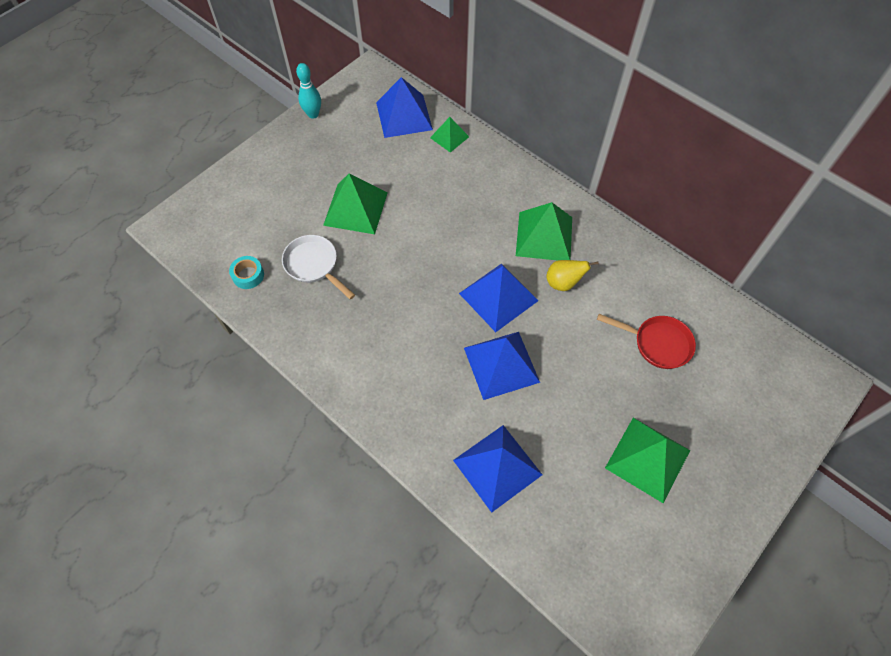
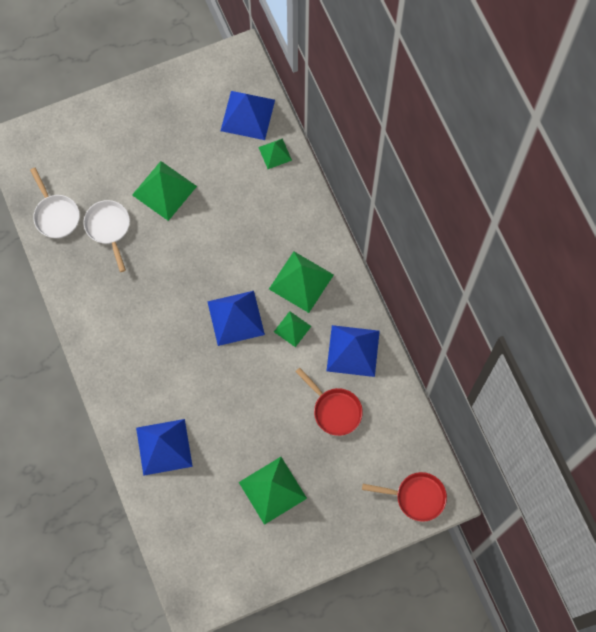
camera: 25 degrees right, 10 degrees up
turquoise tape [229,256,264,289] -> white pan [30,168,80,238]
turquoise bowling pin [296,63,321,119] -> none
blue pyramid [464,332,540,400] -> blue pyramid moved to [327,325,380,377]
yellow pear [546,260,599,291] -> green pyramid [274,311,311,347]
none -> red pan [362,472,447,522]

